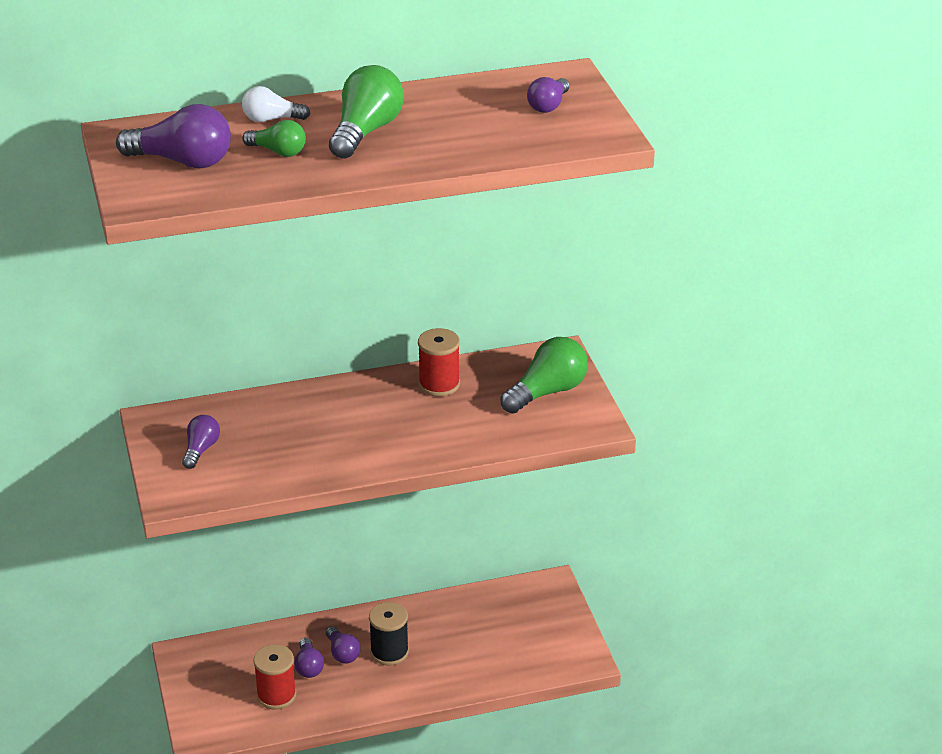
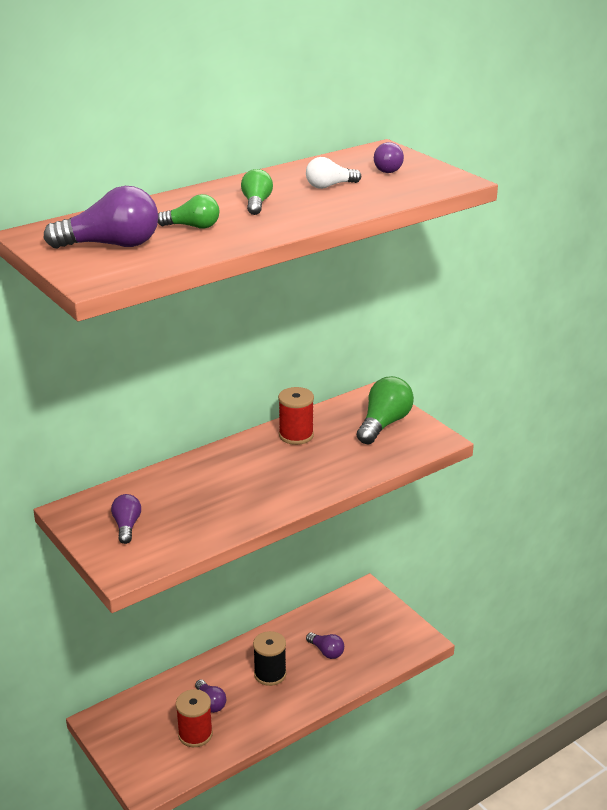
camera: 20 degrees left, 5 degrees down
white light bulb [242,86,311,122] -> white light bulb moved to [306,157,361,189]
purple light bulb [326,626,360,664] -> purple light bulb moved to [306,633,344,659]
green light bulb [329,65,404,159] -> green light bulb [241,169,273,215], size x0.58

